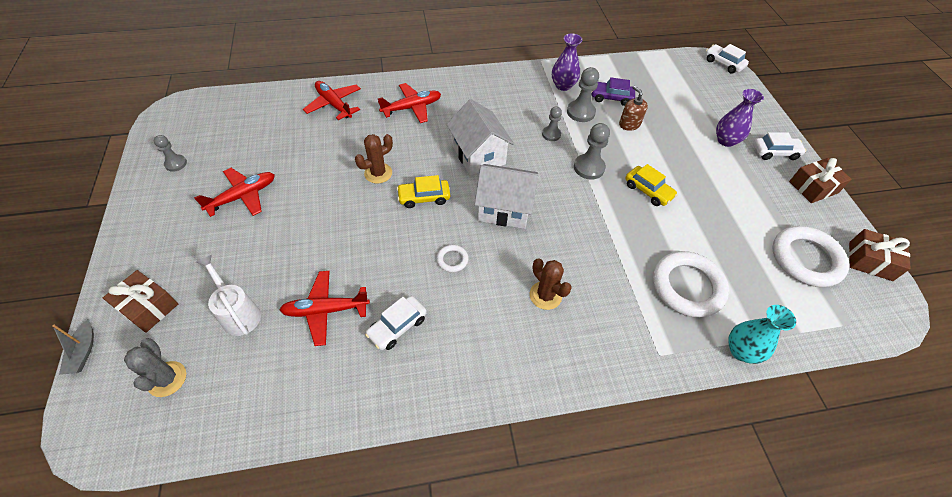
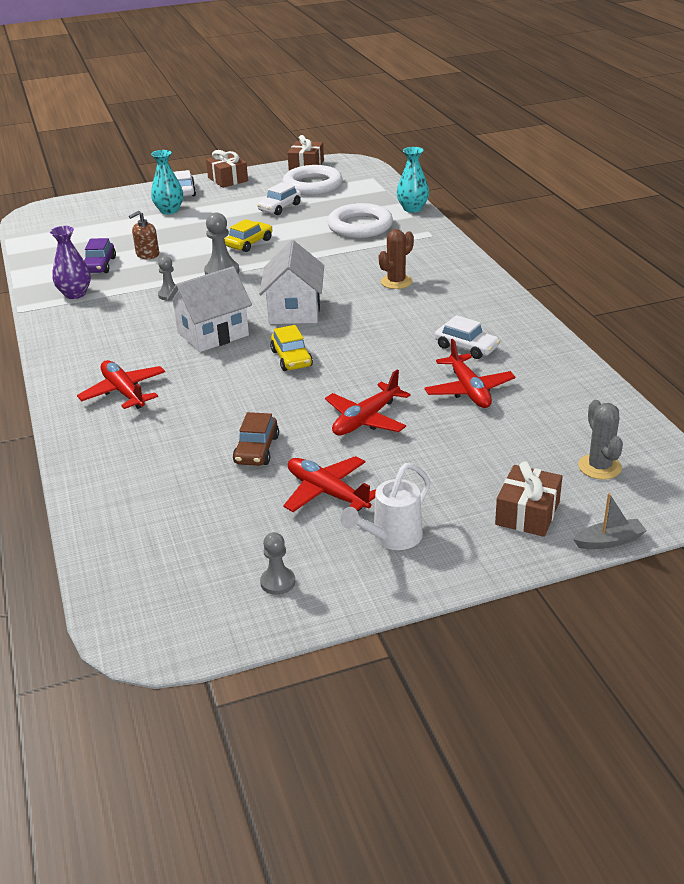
camera: 95 degrees left, 20 degrees down
grey cactus [124,338,186,397] -> grey cactus turned 75 degrees counterclockwise [578,400,623,480]
white watering can [196,255,261,336] -> white watering can moved to [340,463,430,550]
red plane [303,81,361,120] -> red plane moved to [325,370,411,435]
brown cactus [355,134,393,184] -> none
white ring [436,245,468,272] -> none
grey pawn [567,67,599,122] -> none
white car [705,44,749,74] -> white car moved to [257,182,301,215]
purple vase [716,89,764,147] -> turquoise vase [151,150,183,214]
none -> brown car [233,412,279,466]

